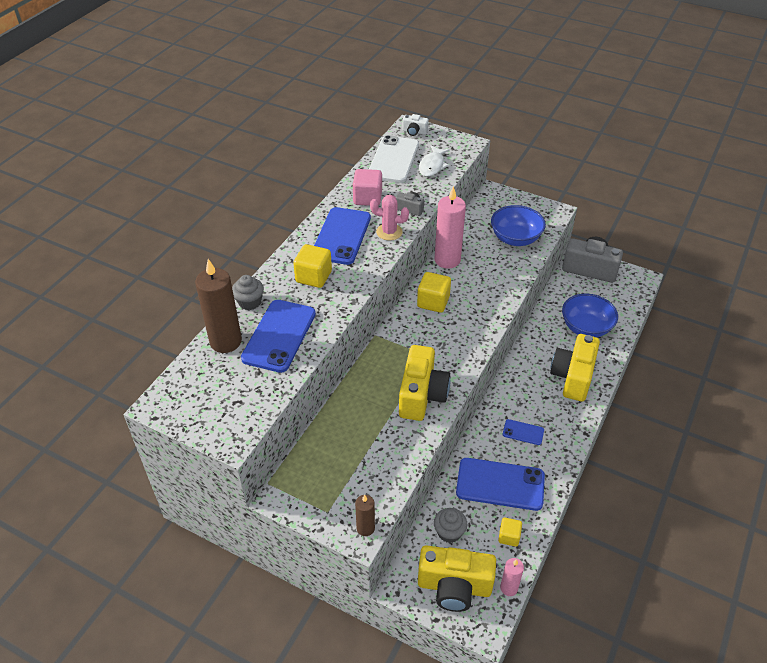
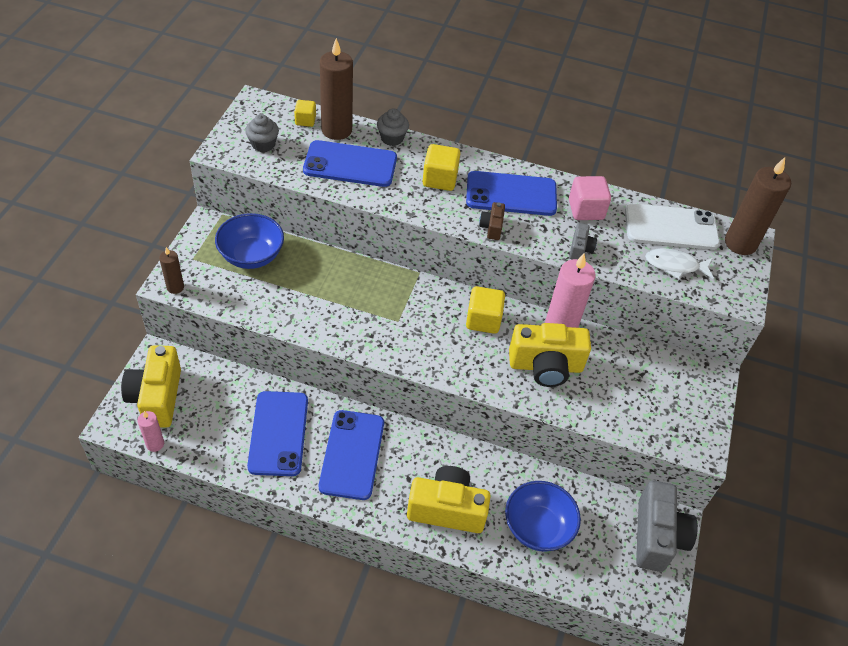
camera: 75 degrees right, 5 degrees up
pink cactus [370,195,409,241] -> none
yellow camera [399,345,450,421] -> yellow camera moved to [509,323,591,387]
white camera [402,114,429,136] -> brown candle [725,157,791,255]
grey cupcake [434,508,467,543] -> grey cupcake moved to [245,114,279,152]
blue bowl [491,205,546,246] -> blue bowl moved to [215,213,284,269]
yellow cube [498,518,522,547] -> yellow cube moved to [294,100,316,127]
blue phone [503,419,544,445] -> blue phone [319,410,384,500], size x2.08
none -> brown camera [479,202,505,240]

